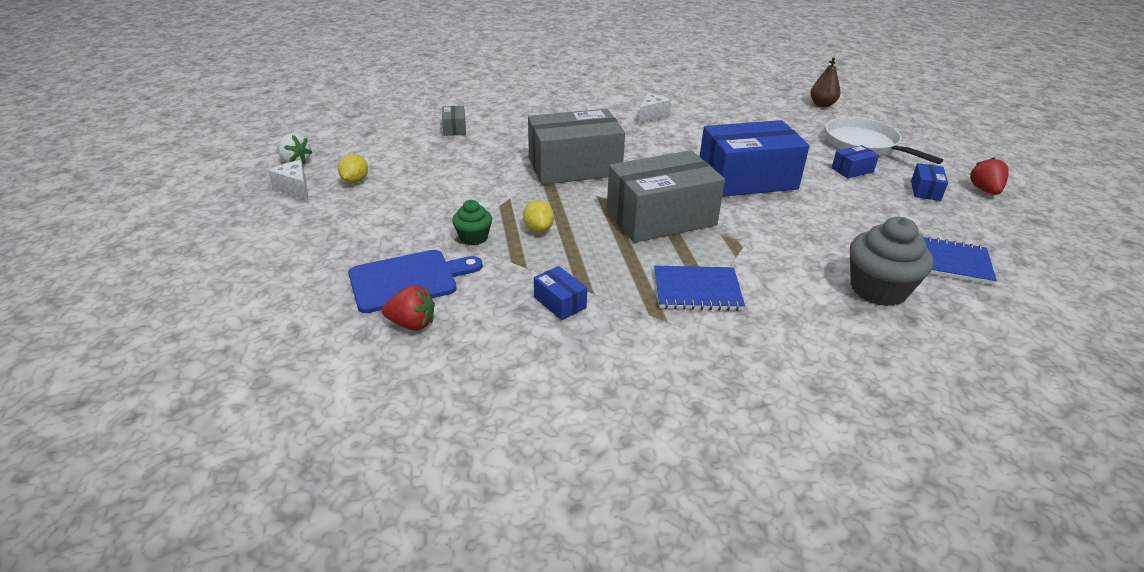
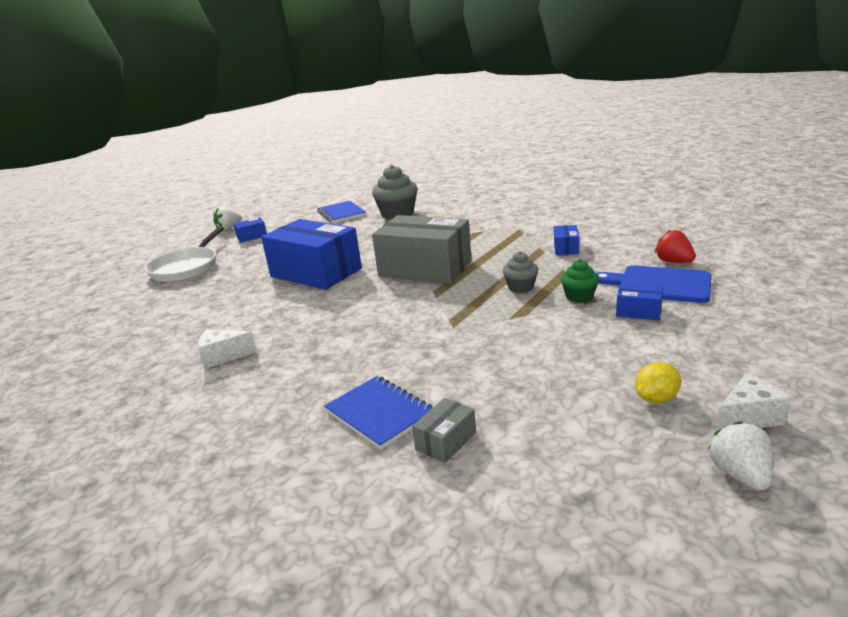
camera: 130 degrees left, 10 degrees down
white cheese [268,160,308,200] -> white cheese turned 120 degrees counterclockwise [715,374,791,432]
yellow lemon [523,200,554,233] -> grey cupcake [503,251,538,293]
grey box [528,109,625,185] -> none
blue notebook [654,266,745,311] -> blue notebook moved to [324,376,433,450]
brown pear [810,57,841,107] -> none
blue box [832,145,879,178] -> blue box moved to [616,284,663,320]
red strawberry [970,157,1009,195] -> white strawberry [213,206,242,231]

